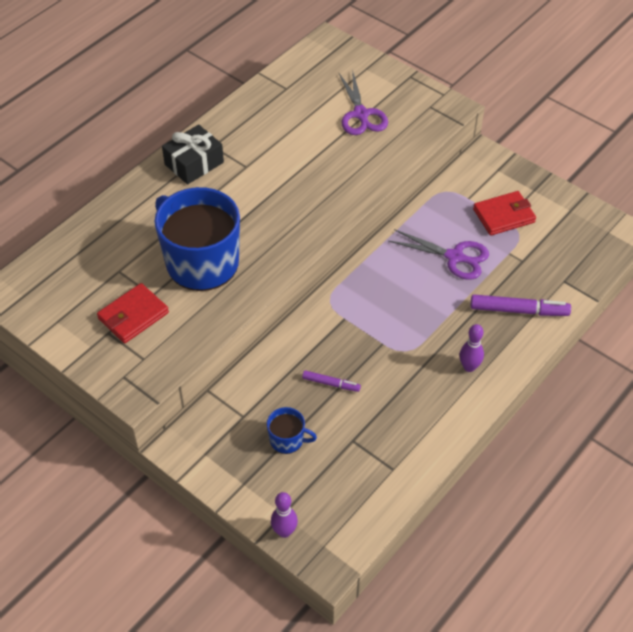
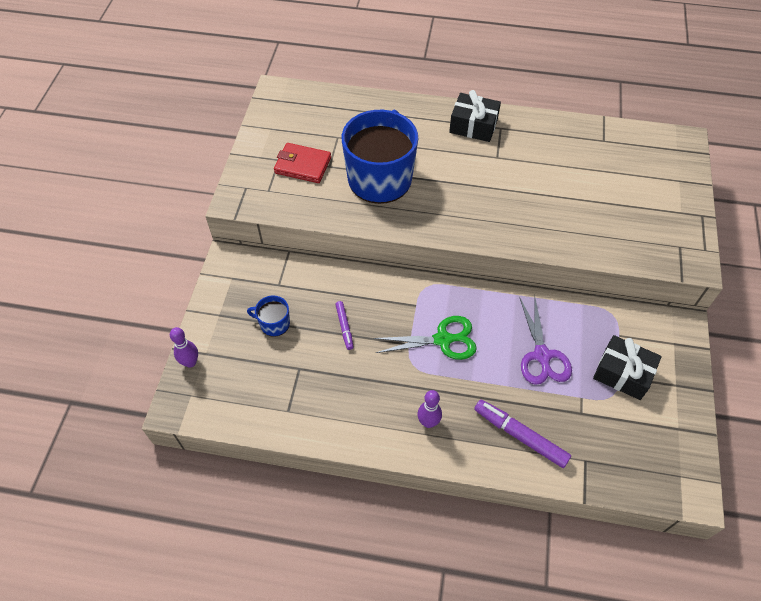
camera: 60 degrees right, 5 degrees up
blue mug [267,407,317,454] -> blue mug turned 120 degrees clockwise [247,295,290,337]
purple scissors [339,69,388,135] -> none
purple marker [471,295,571,316] -> purple marker turned 150 degrees clockwise [474,400,571,468]
red wallet [473,191,536,236] -> black gift [593,335,662,400]
none -> green scissors [374,316,477,360]

